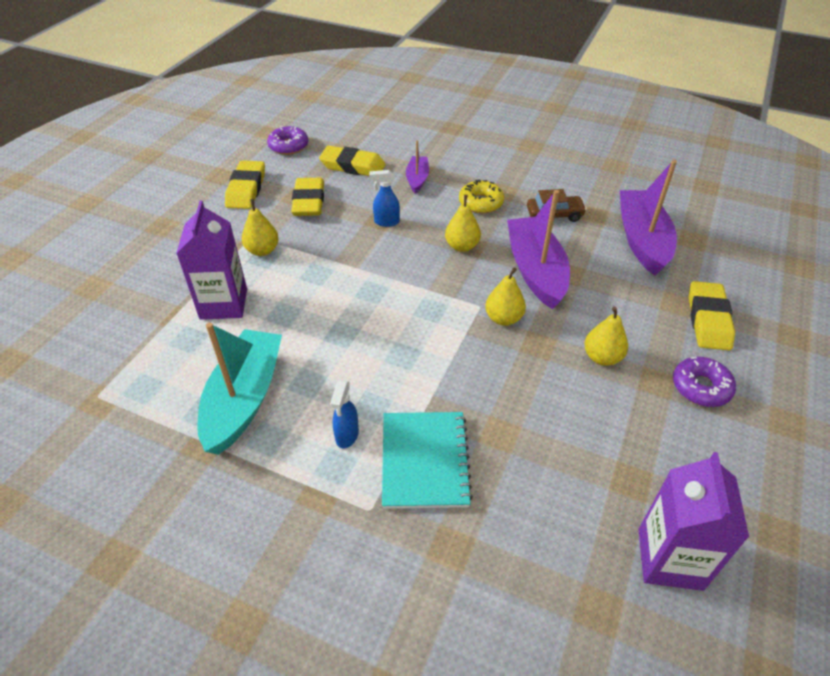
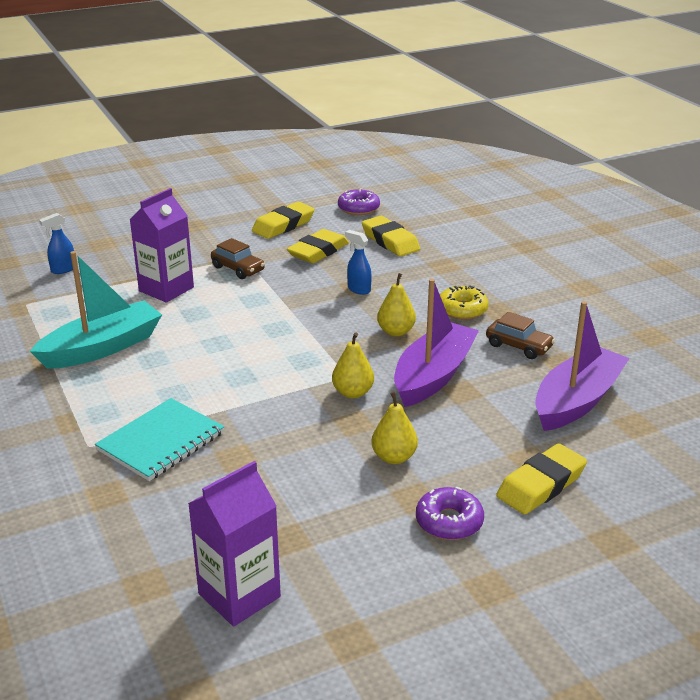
camera: 40 degrees right, 15 degrees down
yellow pear [242,199,279,256] -> brown car [211,238,265,279]
blue spray bottle [330,380,359,449] -> blue spray bottle moved to [39,213,74,274]
purple boat [406,140,429,194] -> none

